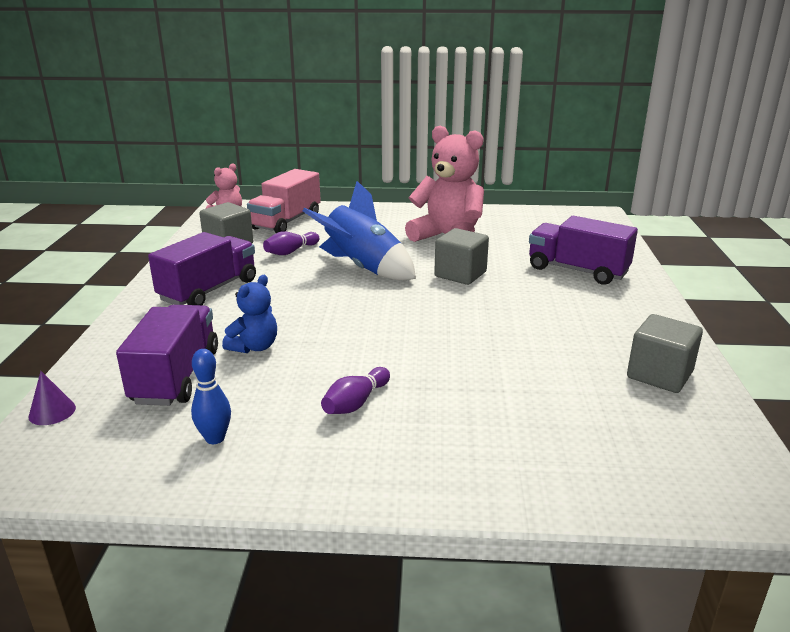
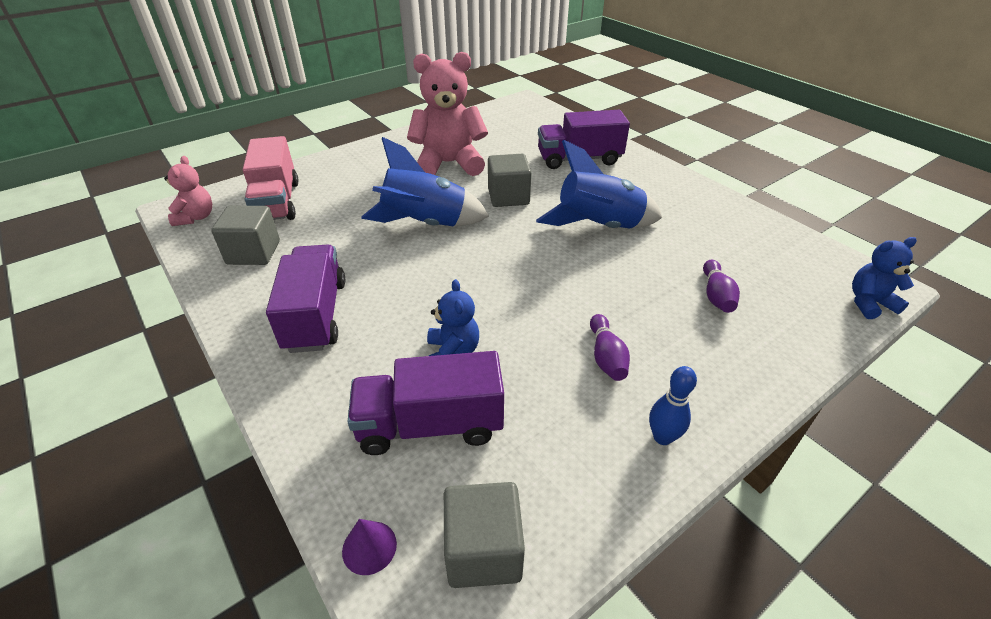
camera: 40 degrees left, 15 degrees up
purple truck [116,305,218,406] -> purple truck turned 60 degrees counterclockwise [347,351,504,455]
blue bowling pin [191,349,231,444] -> blue bowling pin moved to [649,366,697,445]
purple bowling pin [263,231,319,255] -> purple bowling pin moved to [703,260,740,313]
grey cube [627,314,703,393] -> grey cube moved to [444,482,525,588]
none -> blue rocket [536,140,662,228]
none -> blue teddy bear [852,237,917,319]

